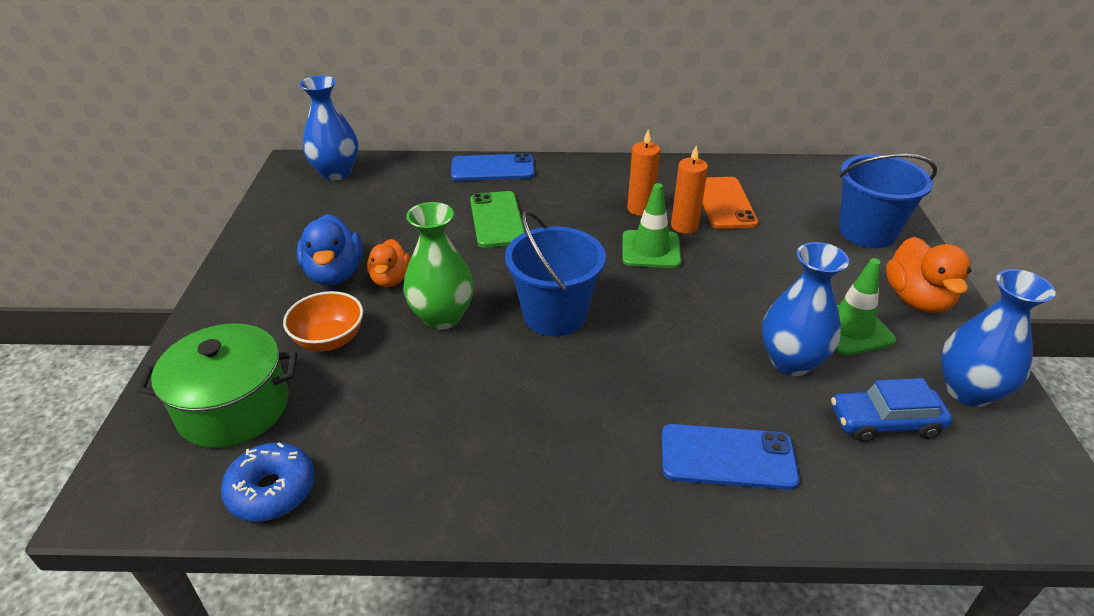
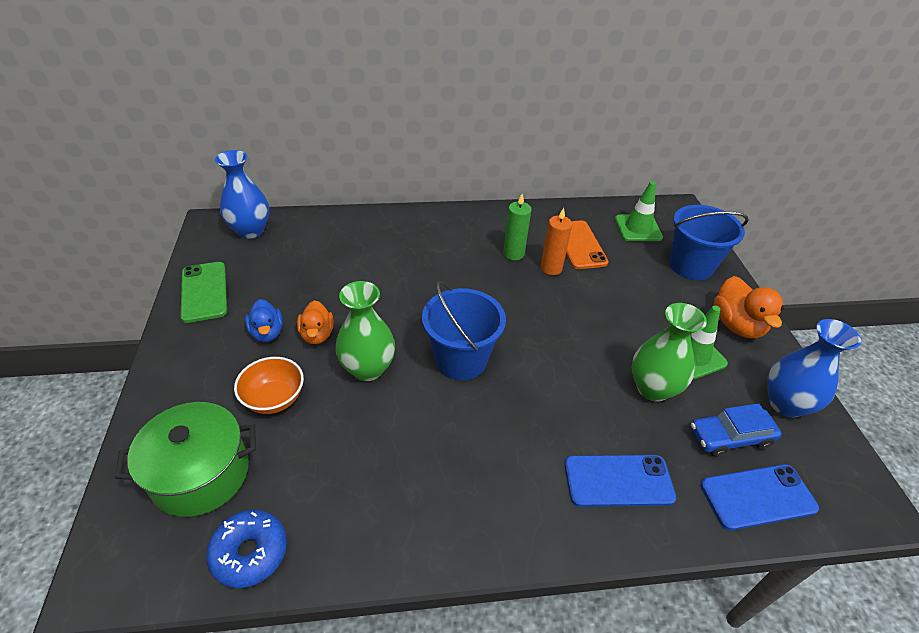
camera: 10 degrees left, 5 degrees up
blue duck [297,214,363,286] -> blue duck [245,299,283,342], size x0.66
blue phone [451,153,535,181] -> blue phone moved to [700,464,819,530]
green phone [470,191,525,248] -> green phone moved to [181,262,227,323]
green traffic cone [622,183,681,268] -> green traffic cone moved to [615,181,663,241]
orange candle [627,129,660,216] -> green candle [503,194,532,260]
blue vase [762,242,849,376] -> green vase [632,303,707,402]

